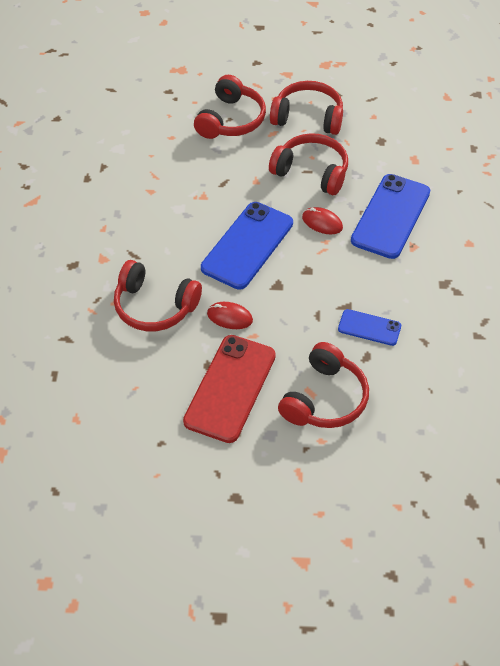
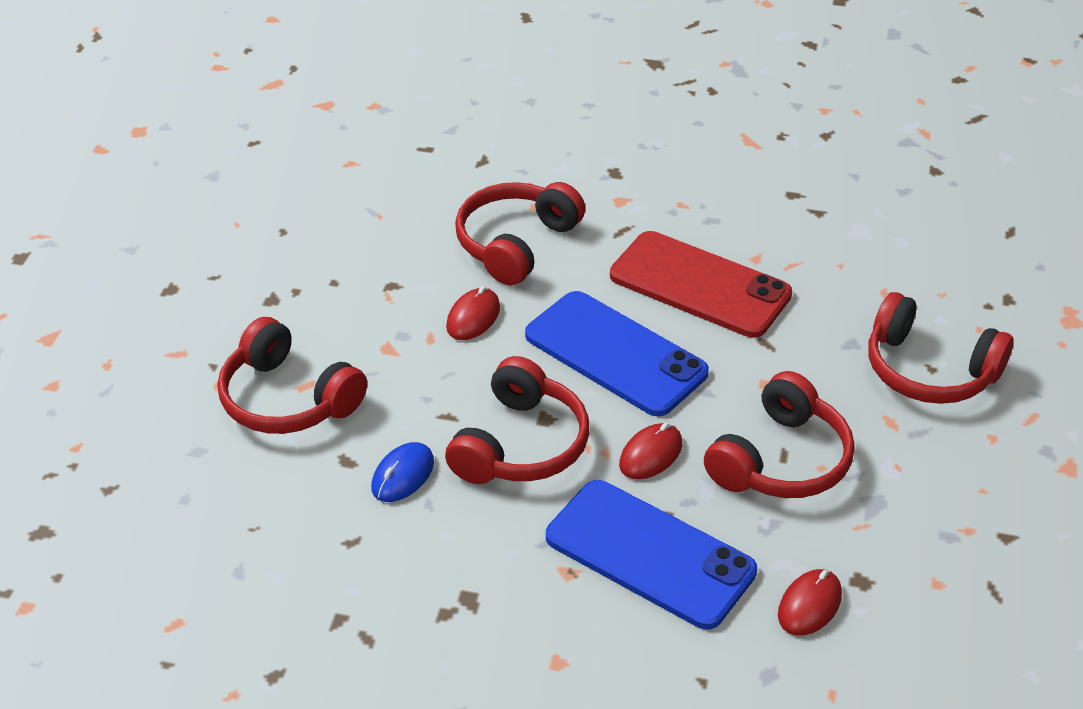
camera: 100 degrees right, 10 degrees down
red phone [183,335,276,443] -> red phone moved to [610,231,792,338]
red headphones [270,81,343,135] -> red headphones moved to [445,356,589,484]
blue phone [338,309,401,346] -> blue mouse [371,442,434,502]
none -> red mouse [778,569,842,636]

